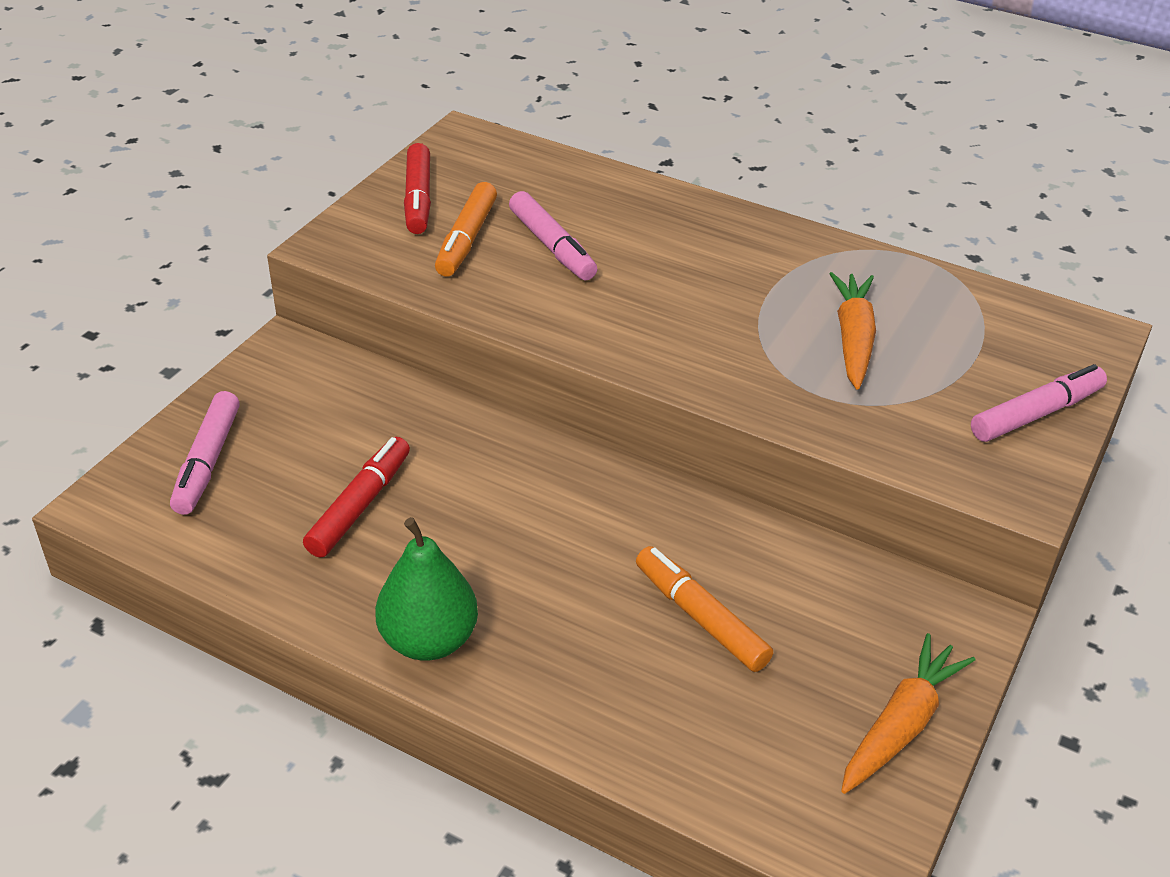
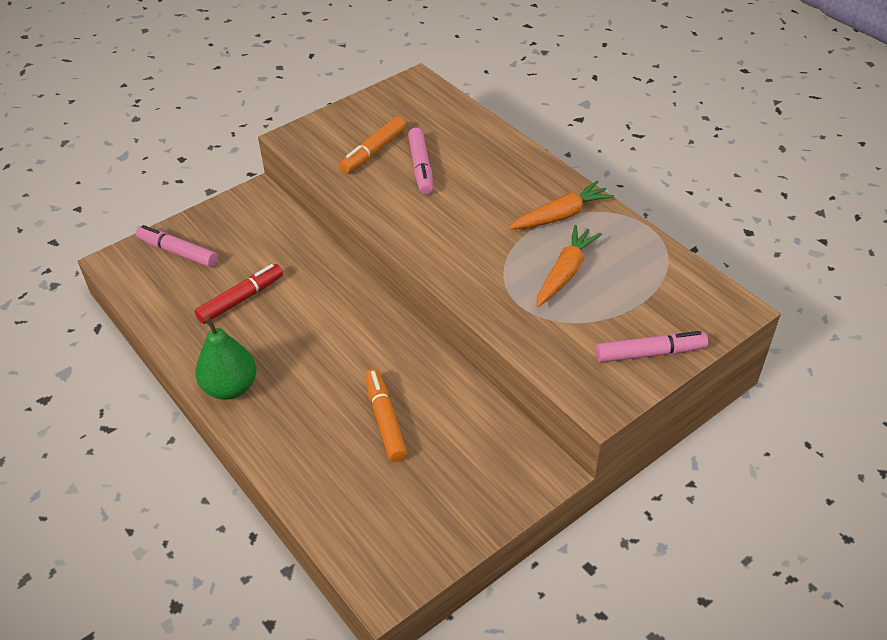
camera: 25 degrees right, 5 degrees up
pink marker [170,391,240,515] -> pink marker turned 90 degrees clockwise [136,225,218,267]
red marker [404,143,431,234] -> none
orange carrot [841,633,975,794] -> orange carrot moved to [509,181,614,230]

